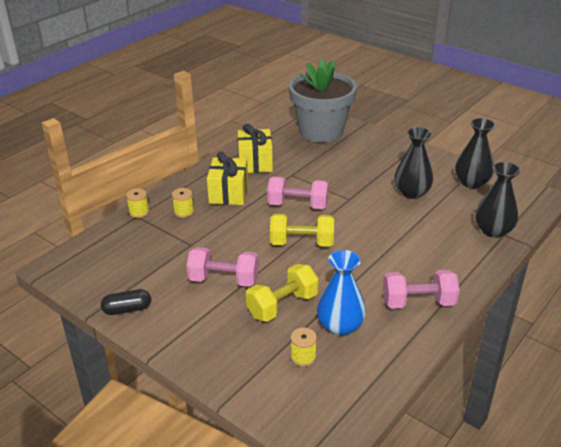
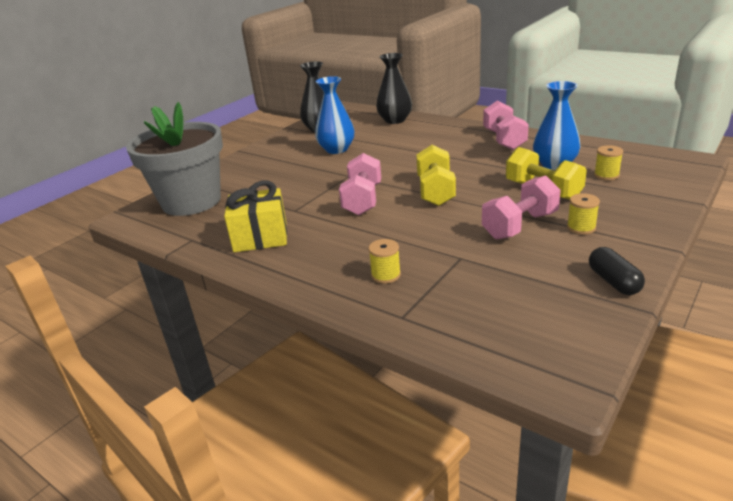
camera: 90 degrees left, 5 degrees down
yellow spool [126,188,149,218] -> yellow spool moved to [567,193,600,234]
pink dumbbell [186,247,259,287] -> pink dumbbell turned 45 degrees clockwise [482,175,561,240]
yellow gift [207,151,248,205] -> none
black vase [394,127,433,199] -> blue vase [315,76,354,154]

